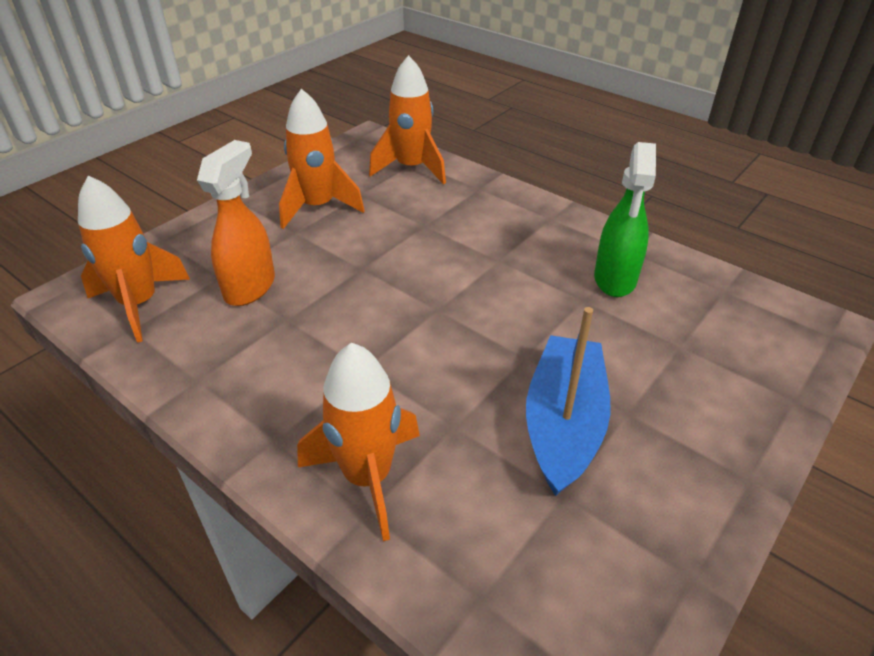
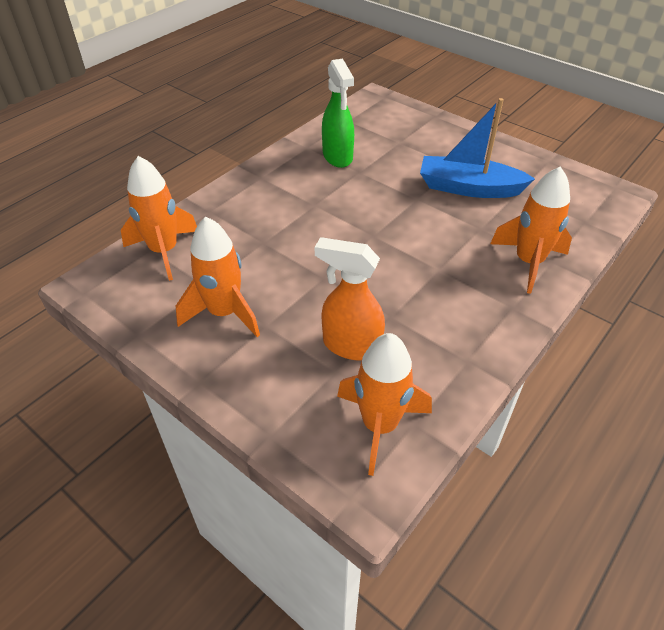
camera: 90 degrees left, 5 degrees up
green spray bottle [594,142,656,297] -> green spray bottle turned 60 degrees clockwise [322,59,354,168]

